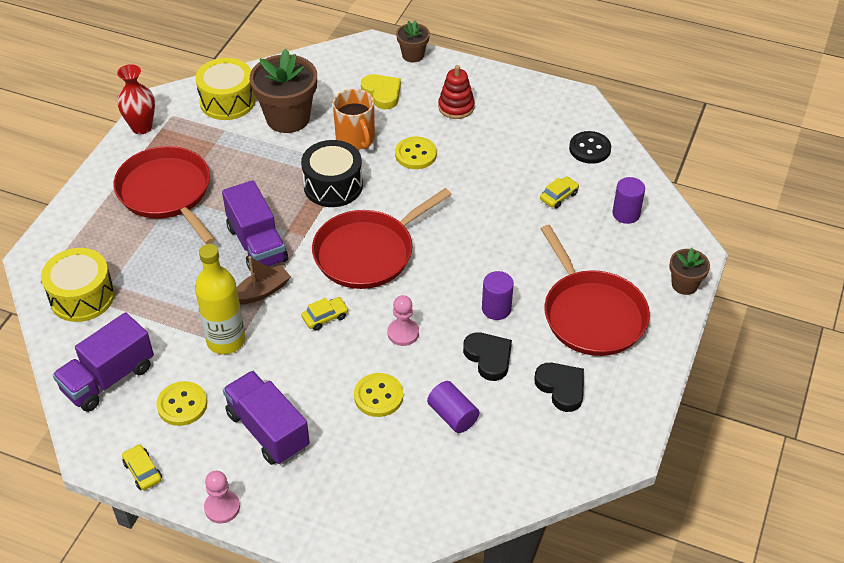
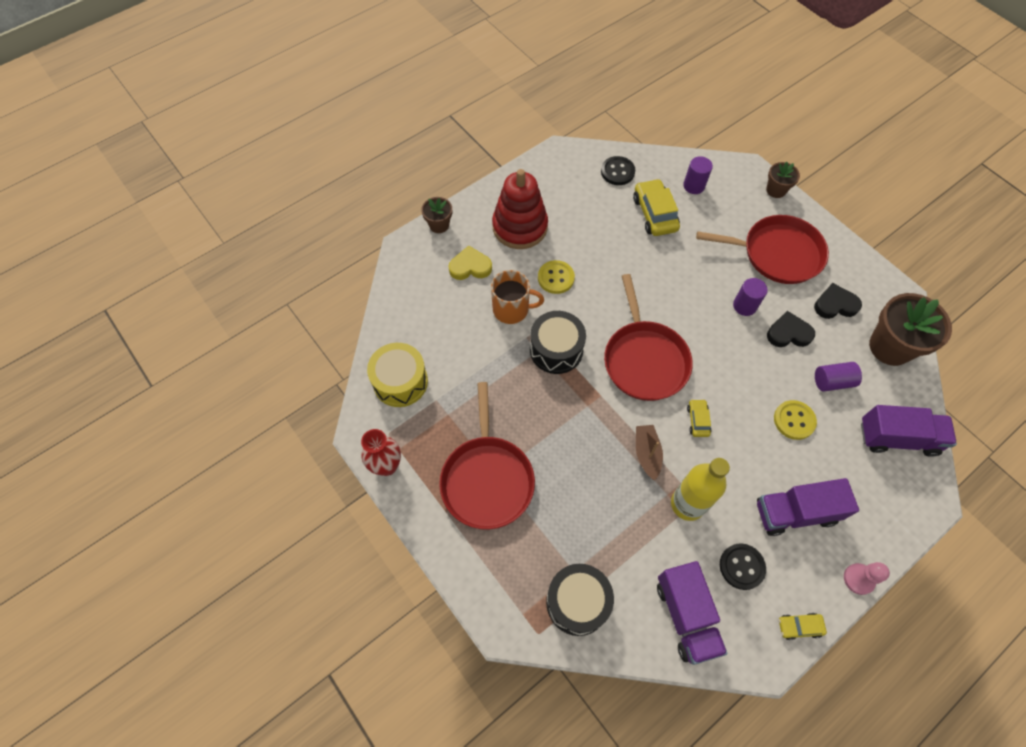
camera: 60 degrees left, 15 degrees up
yellow drum [41,248,115,322] -> black drum [546,564,614,636]
red pan [114,146,215,244] -> red pan turned 90 degrees counterclockwise [439,382,535,530]
yellow button [157,381,207,426] -> black button [720,544,766,590]
purple truck [222,180,288,272] -> purple truck moved to [861,405,957,457]
brown flower pot [250,49,317,133] -> brown flower pot moved to [869,293,952,366]
pink pawn [388,295,419,346] -> none
red stacking toy [438,65,475,119] -> red stacking toy [492,169,548,249], size x1.74
yellow car [540,176,579,209] -> yellow car [633,179,680,236], size x1.87

